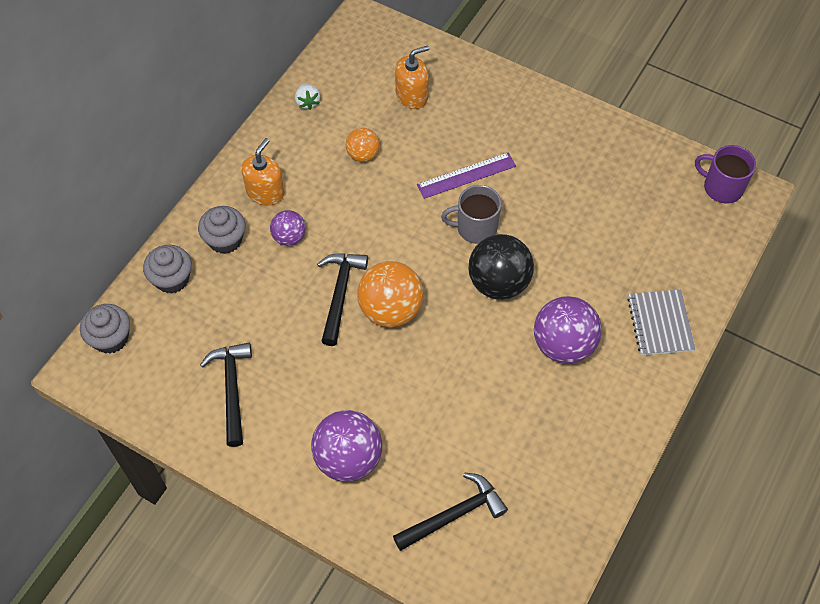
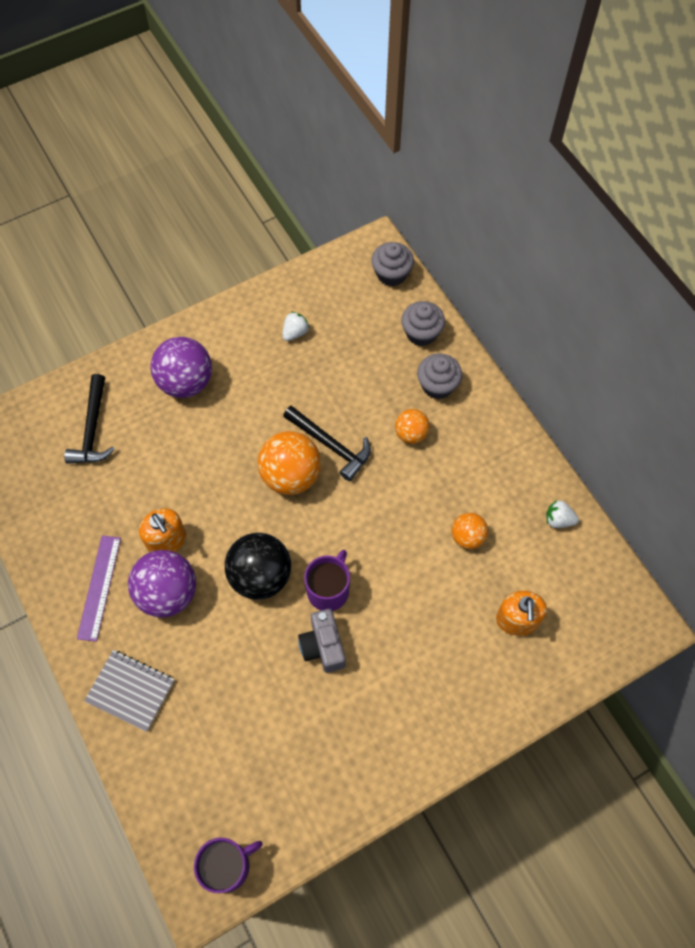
camera: 120 degrees right, 5 degrees up
black hammer [200,343,252,447] -> white strawberry [282,312,309,341]
orange soap dispenser [241,138,284,206] -> orange soap dispenser moved to [139,508,186,552]
purple ball [270,210,306,246] -> orange ball [395,409,430,444]
purple ruler [417,152,516,199] -> purple ruler moved to [77,535,121,642]
grey mug [441,185,501,244] -> purple mug [304,550,350,611]
none -> grey camera [298,609,346,673]

